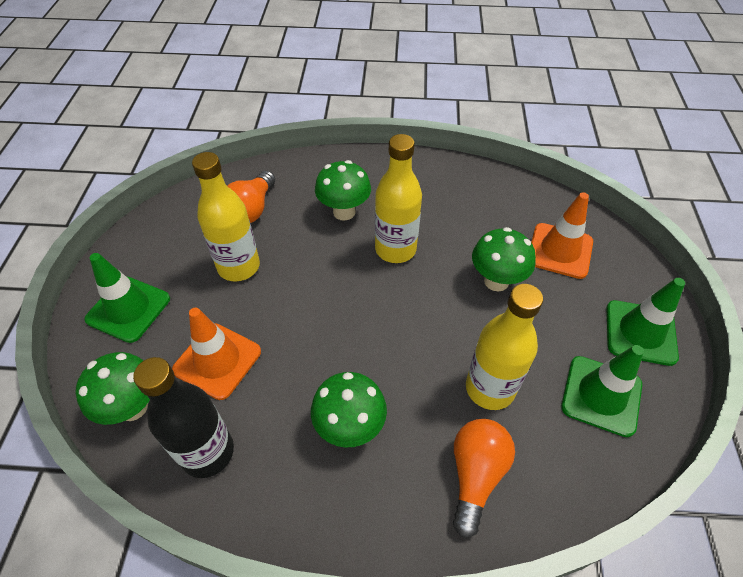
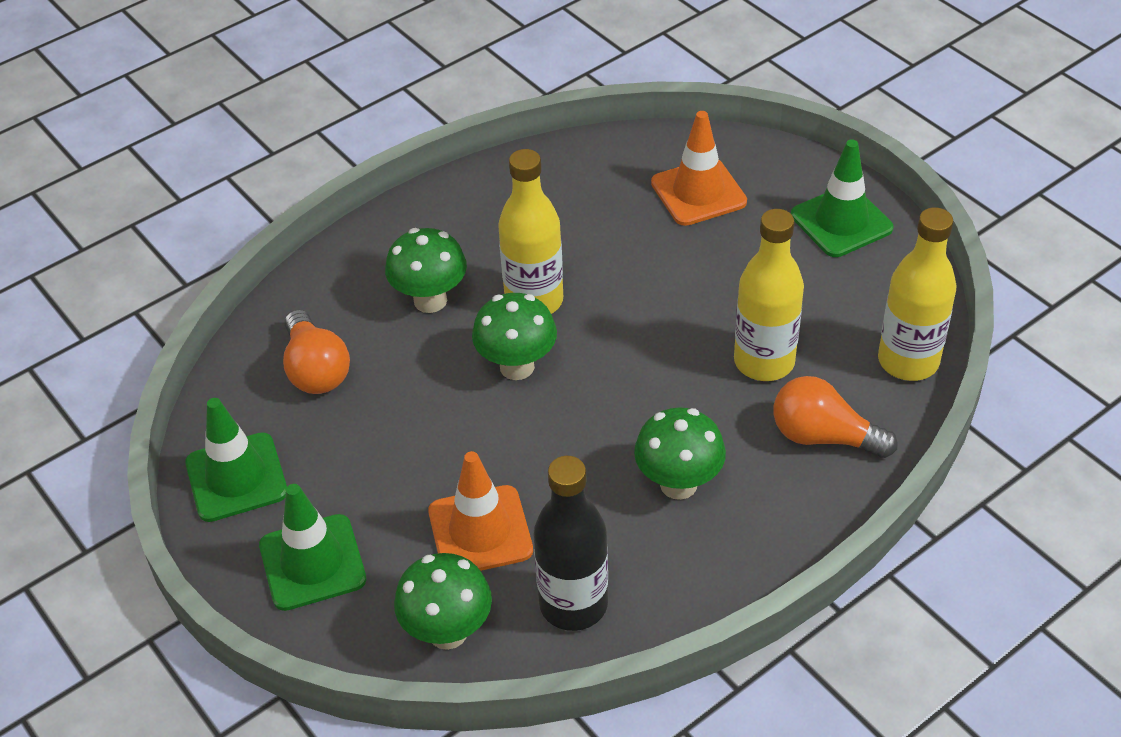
camera: 40 degrees left, 5 degrees down
yellow bottle [192,152,260,281] -> yellow bottle moved to [878,207,957,381]
orange light bulb [453,419,515,538] -> orange light bulb turned 45 degrees counterclockwise [774,376,898,458]
green mushroom [472,227,536,291] -> green mushroom moved to [472,293,557,380]
green traffic cone [561,345,644,437] -> green traffic cone moved to [185,398,287,522]

